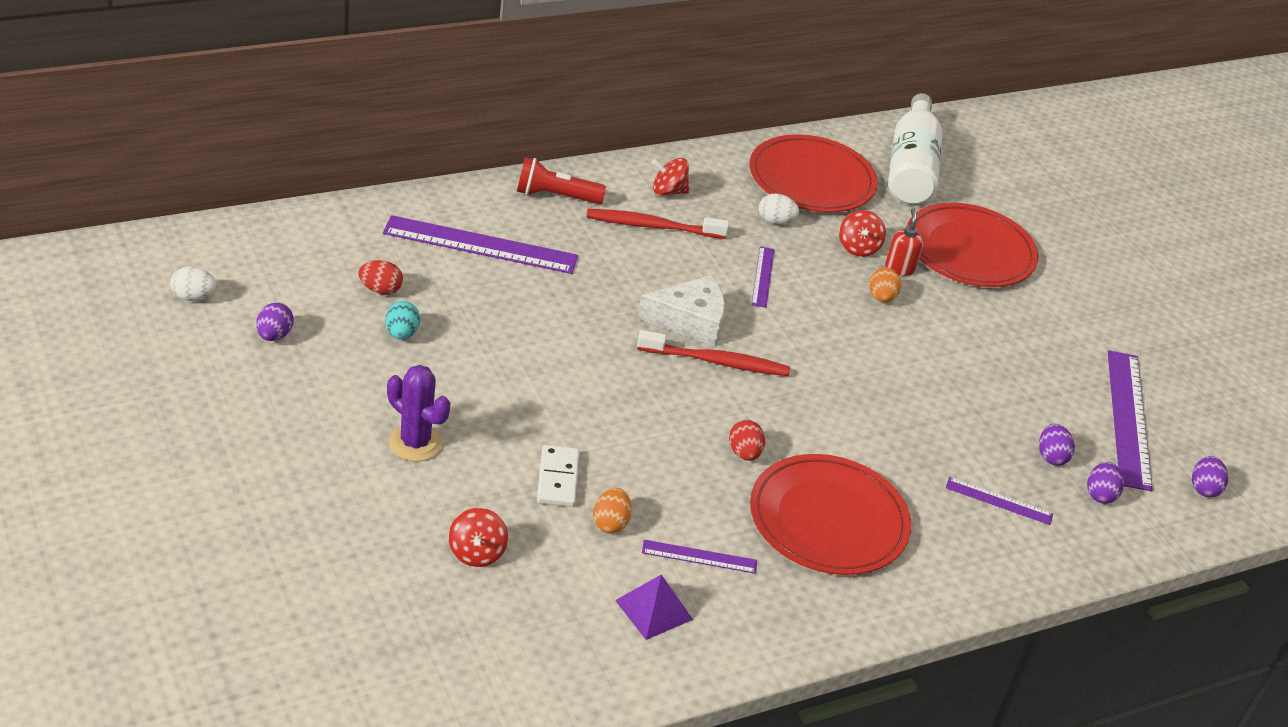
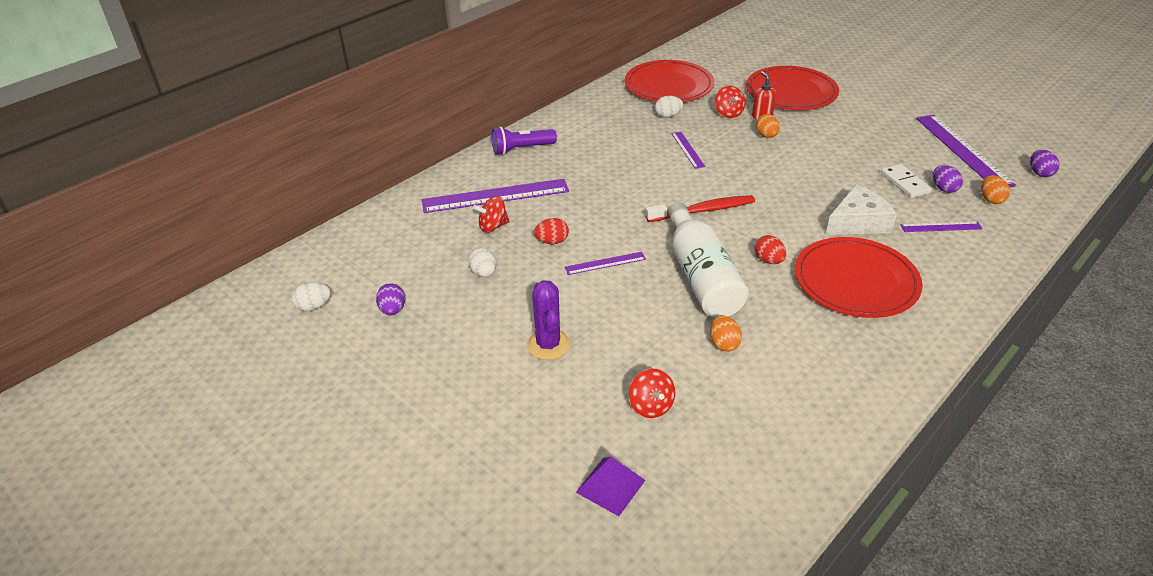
camera: 15 degrees left, 0 degrees up
red egg [358,260,403,295] -> red egg moved to [534,218,569,244]
turquoise egg [385,301,420,340] -> white egg [468,248,497,277]
purple cactus [387,365,451,462] -> purple cactus turned 60 degrees clockwise [527,280,570,360]
red flashlight [517,157,606,204] -> purple flashlight [492,127,557,155]
white domino [537,445,580,507] -> white domino moved to [881,164,932,198]
red toothbrush [586,209,729,239] -> none
purple pyramid [615,574,693,640] -> purple pyramid moved to [576,457,645,516]
white cheese [637,275,725,346] -> white cheese moved to [826,184,897,235]
purple ruler [642,540,757,574] -> purple ruler moved to [565,252,646,275]
red spinning top [652,158,689,196] -> red spinning top moved to [473,196,510,233]
white bottle [888,93,942,204] -> white bottle moved to [668,203,749,318]
purple egg [1087,462,1124,504] -> orange egg [981,175,1010,204]

